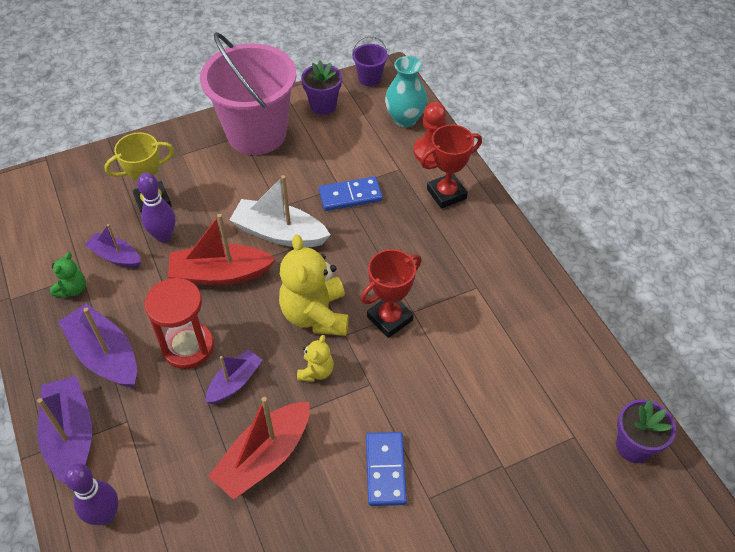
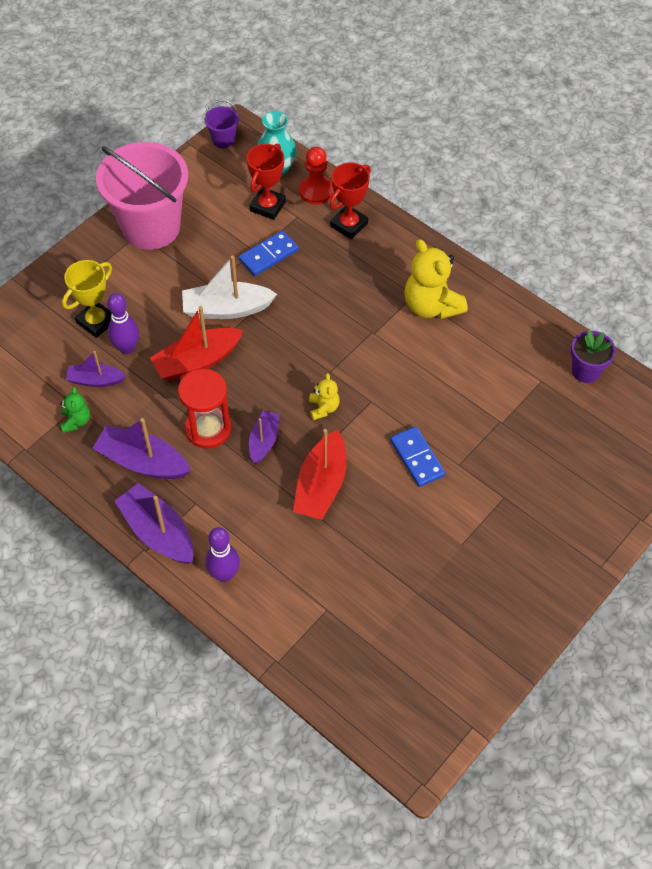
camera: 25 degrees left, 5 degrees up
yellow teddy bear [279,234,349,336] -> yellow teddy bear moved to [404,239,468,319]
purple flower pot [301,60,342,115] -> none
red trophy [361,249,422,338] -> red trophy moved to [246,144,286,220]

